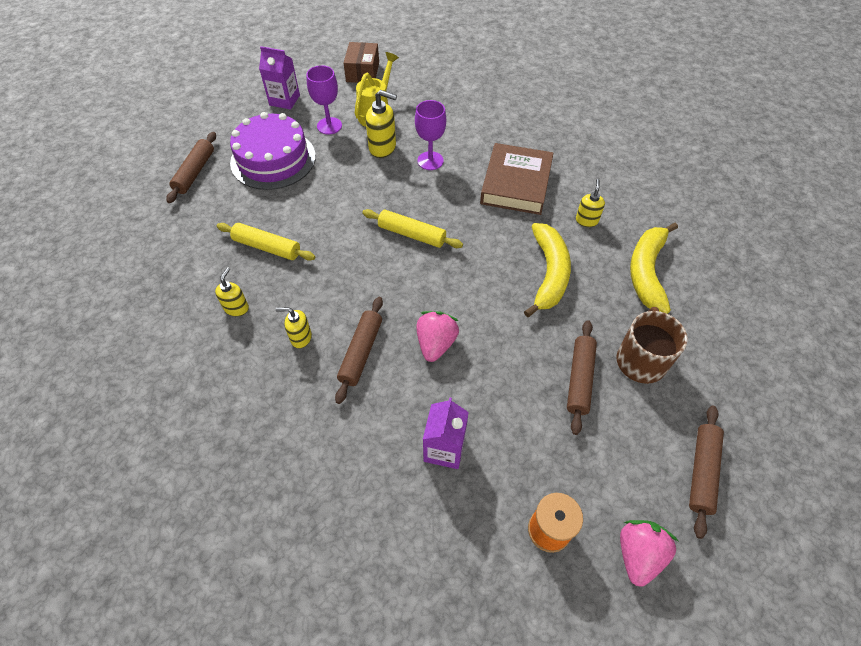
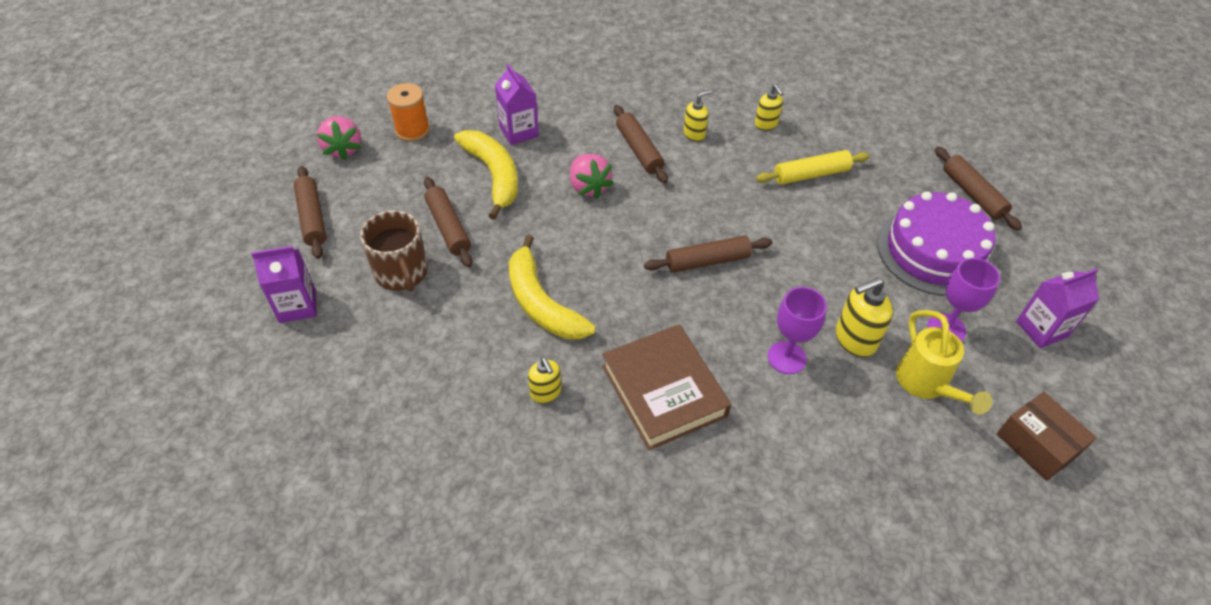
camera: 140 degrees right, 5 degrees down
yellow rolling pin [362,209,463,248] -> brown rolling pin [644,236,772,273]
yellow banana [630,223,678,314] -> yellow banana moved to [454,130,518,220]
none -> purple carton [251,246,317,323]

